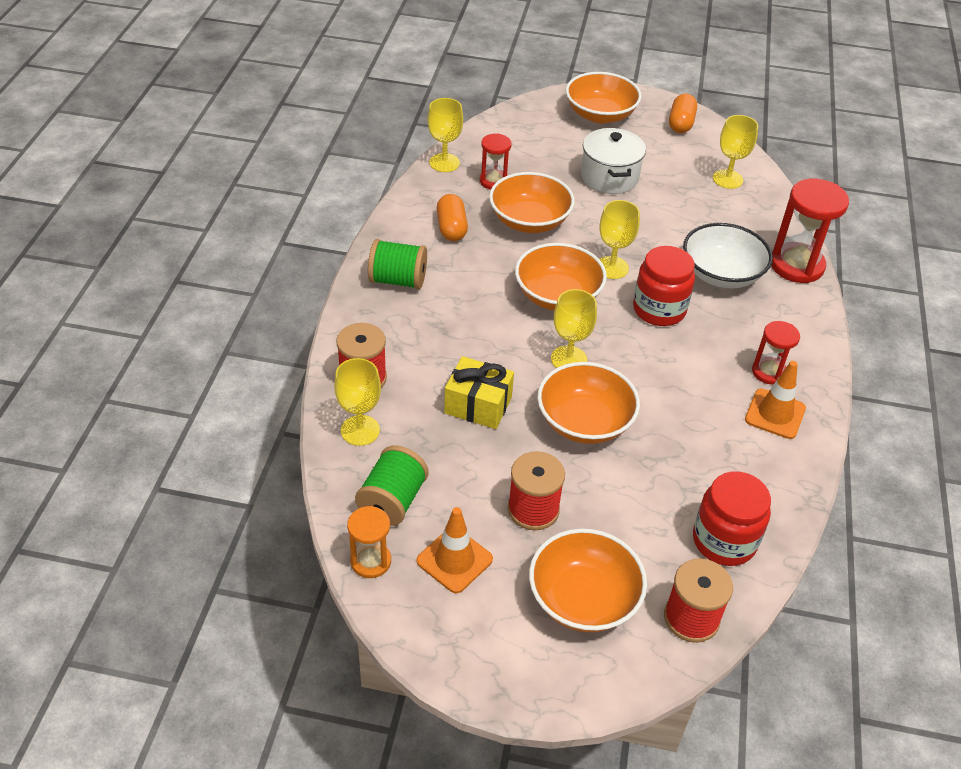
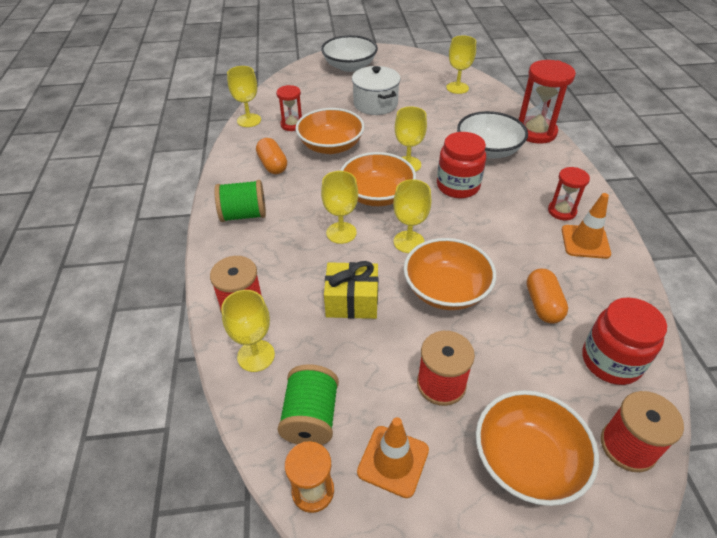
camera: 15 degrees left, 0 degrees up
orange bowl [566,72,642,123] -> white bowl [321,35,378,72]
orange capsule [669,94,697,133] -> orange capsule moved to [526,269,568,324]
none -> yellow goblet [321,171,358,244]

